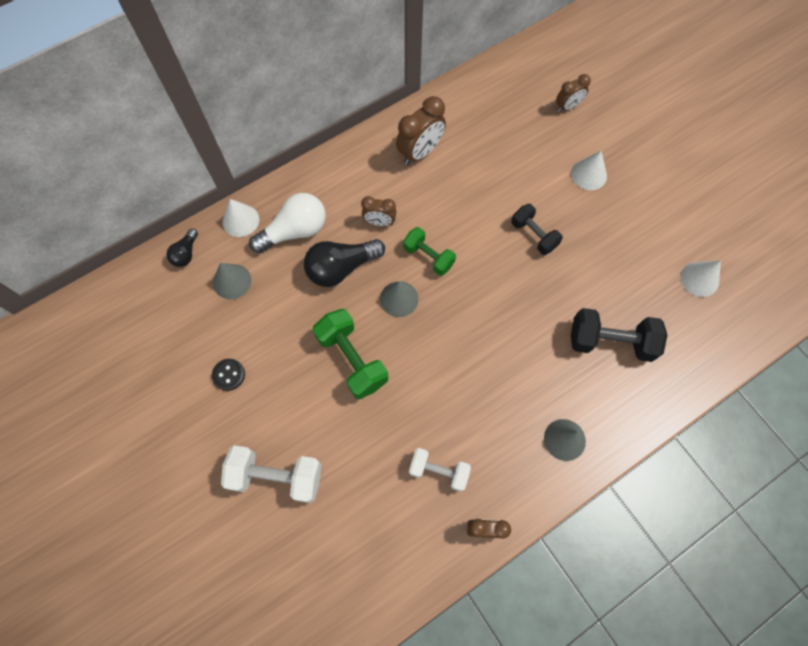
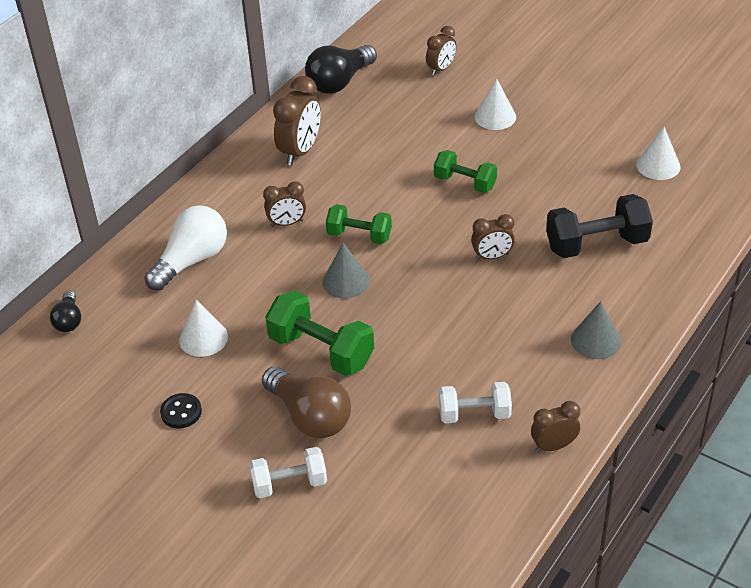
camera: 20 degrees left, 25 degrees down
grey cone [213,263,251,299] -> none
white dumbbell [221,445,322,503] -> white dumbbell [249,447,327,498], size x0.65
white cone [222,199,259,237] -> white cone moved to [179,300,228,357]
black light bulb [304,239,385,287] -> black light bulb moved to [305,45,377,94]
black dumbbell [511,204,563,255] -> green dumbbell [434,150,497,193]
none -> brown light bulb [262,367,351,438]
none -> brown clock [471,214,515,260]

